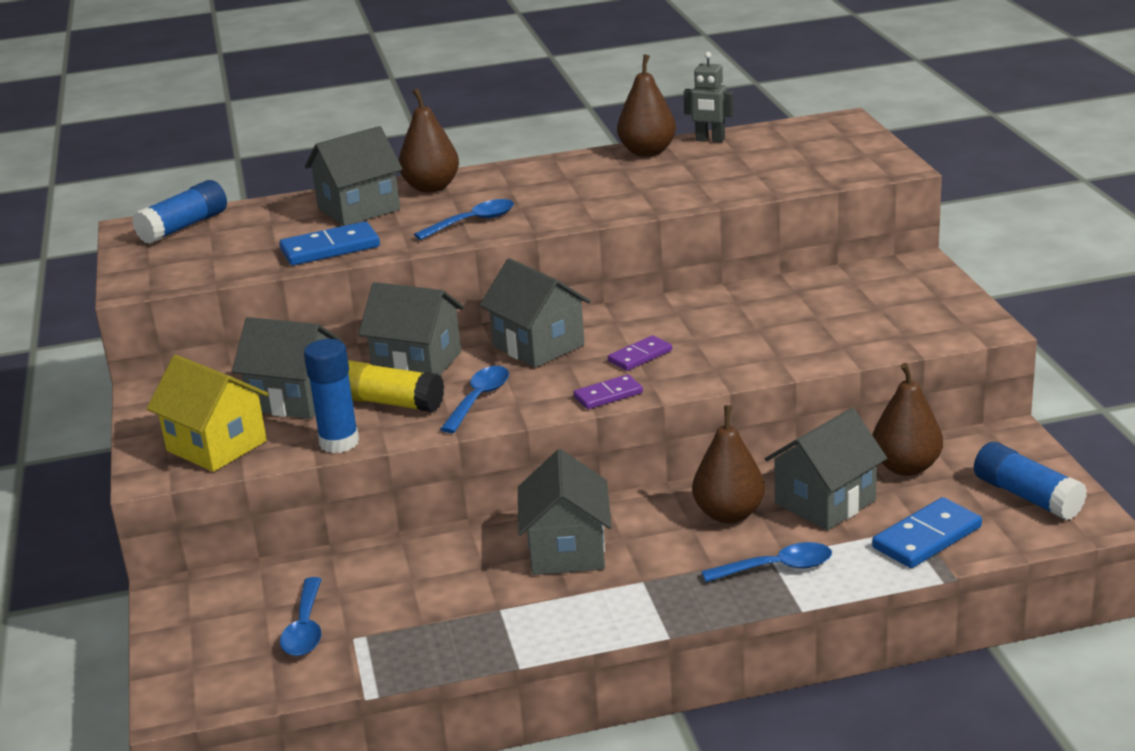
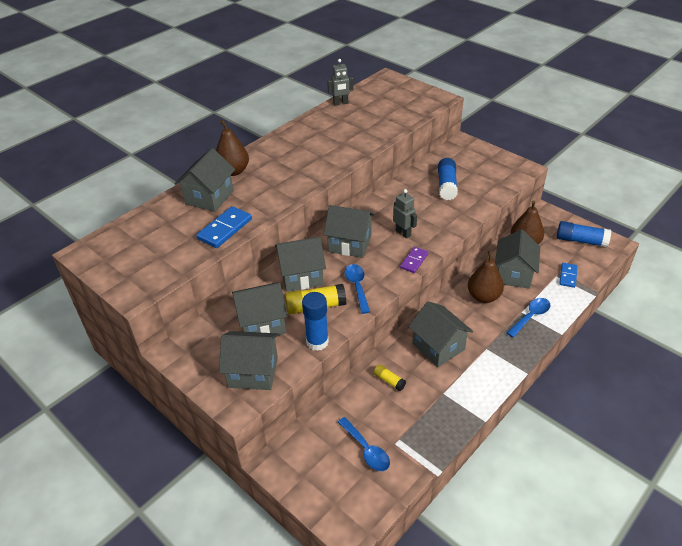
camera: 35 degrees left, 15 degrees up
blue glue stick [132,180,227,244] -> blue glue stick moved to [438,158,458,200]
yellow house [147,355,269,472] -> grey house [219,331,279,390]
blue spoon [414,199,514,240] -> none
purple domino [608,335,672,371] -> grey robot [393,189,417,239]
brown pear [617,54,676,157] -> none
blue domino [872,497,982,568] -> blue domino [559,263,578,288], size x0.63
none -> yellow glue stick [374,364,406,391]

